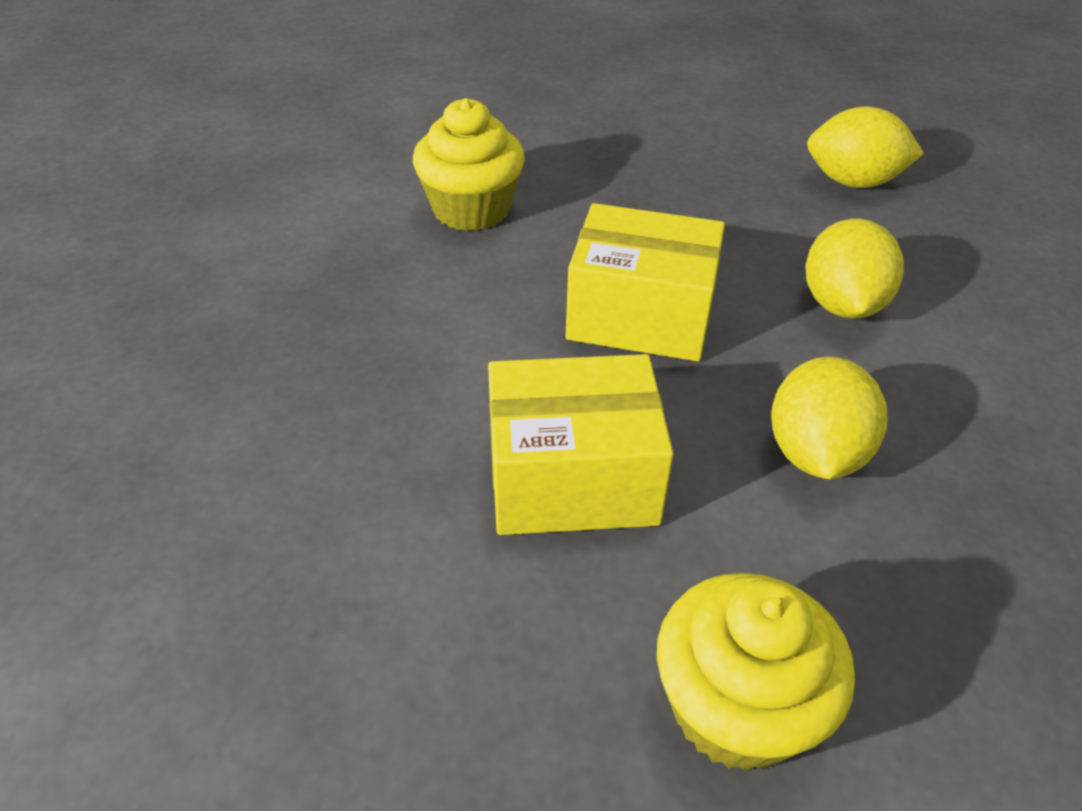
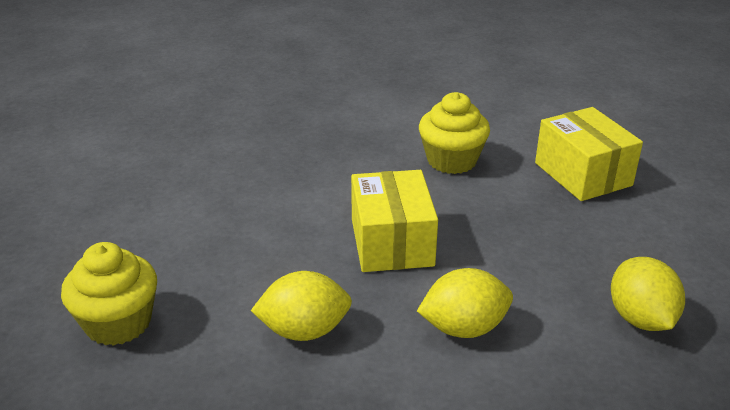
camera: 70 degrees right, 10 degrees down
yellow box [488,354,674,535] -> yellow box moved to [535,107,643,201]

